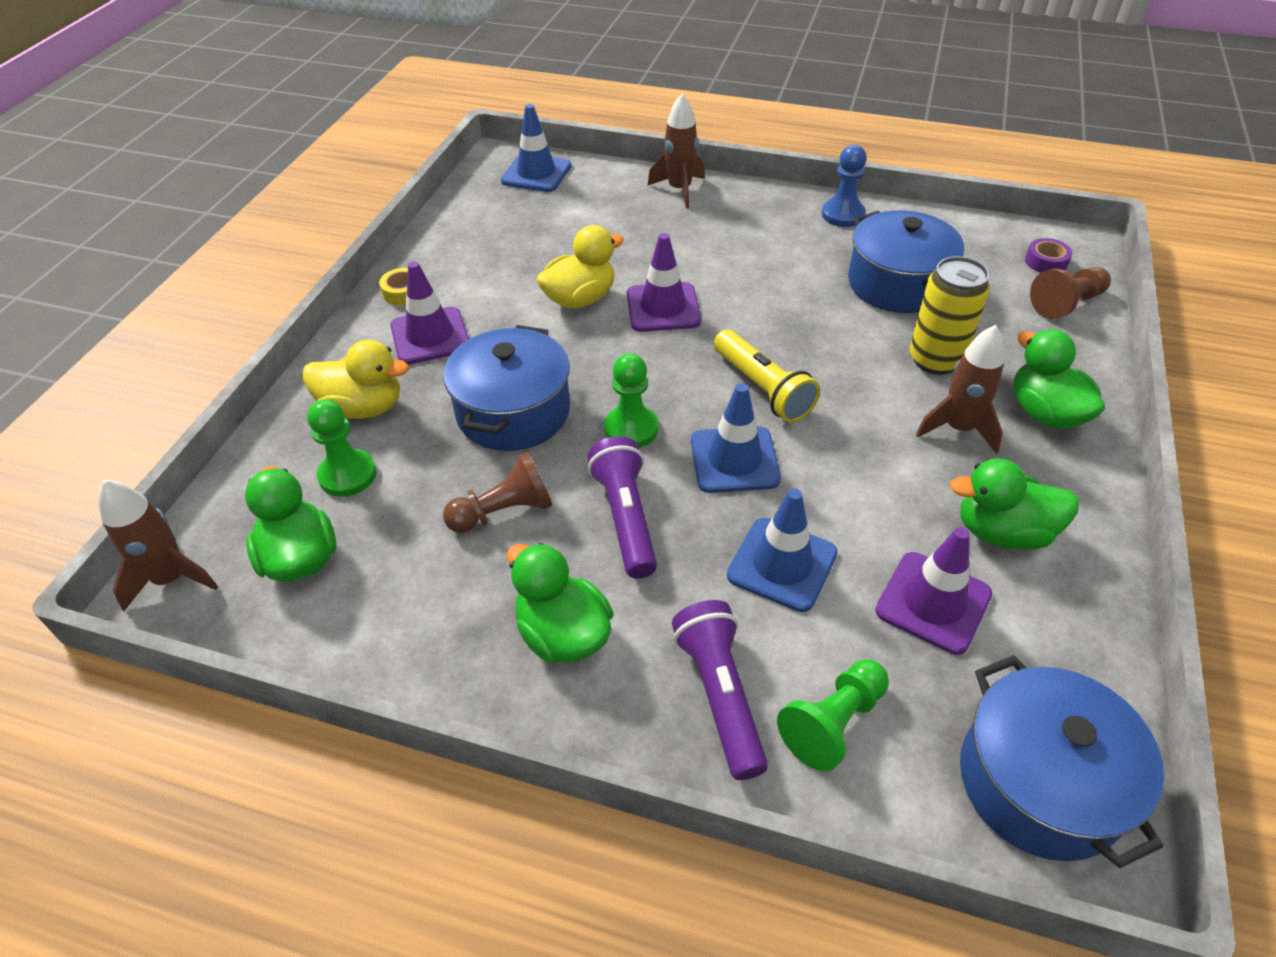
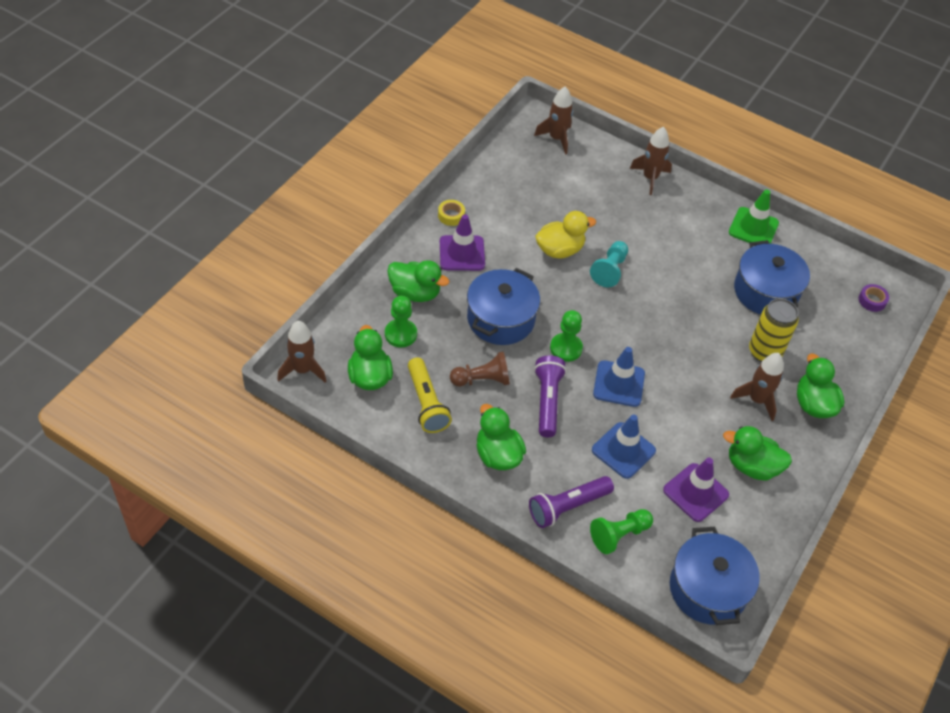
camera: 10 degrees right, 5 degrees up
yellow duck [303,340,409,419] -> green duck [387,260,449,302]
blue traffic cone [501,104,571,192] -> brown rocket [534,87,573,154]
purple traffic cone [627,233,701,332] -> turquoise pawn [590,241,628,287]
purple flashlight [672,600,768,780] -> purple flashlight turned 120 degrees counterclockwise [529,476,614,528]
yellow flashlight [714,330,820,423] -> yellow flashlight moved to [408,357,452,433]
blue pawn [822,145,867,227] -> green traffic cone [729,189,779,244]
brown pawn [1030,267,1111,319] -> none

